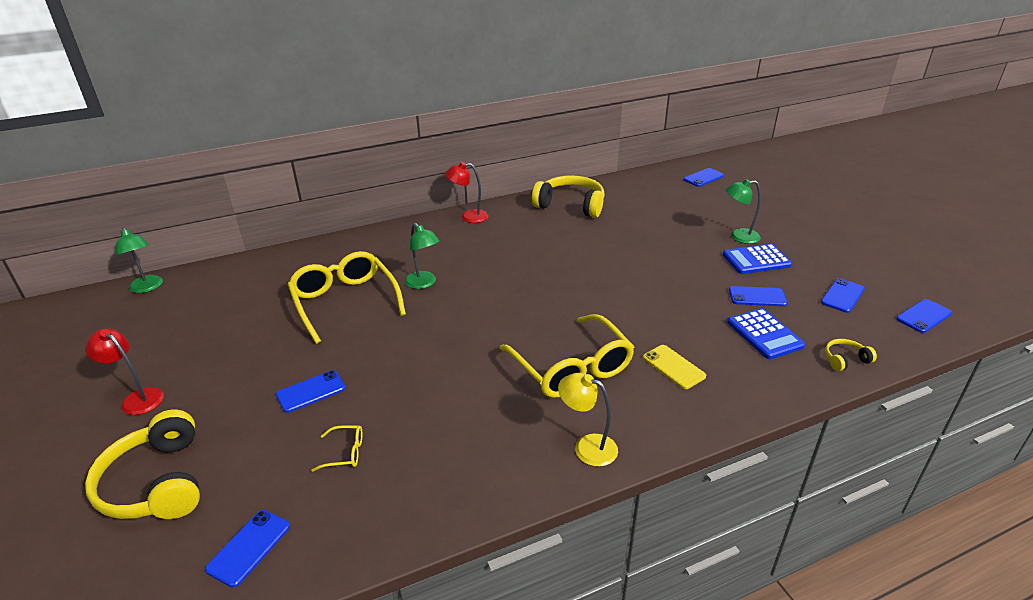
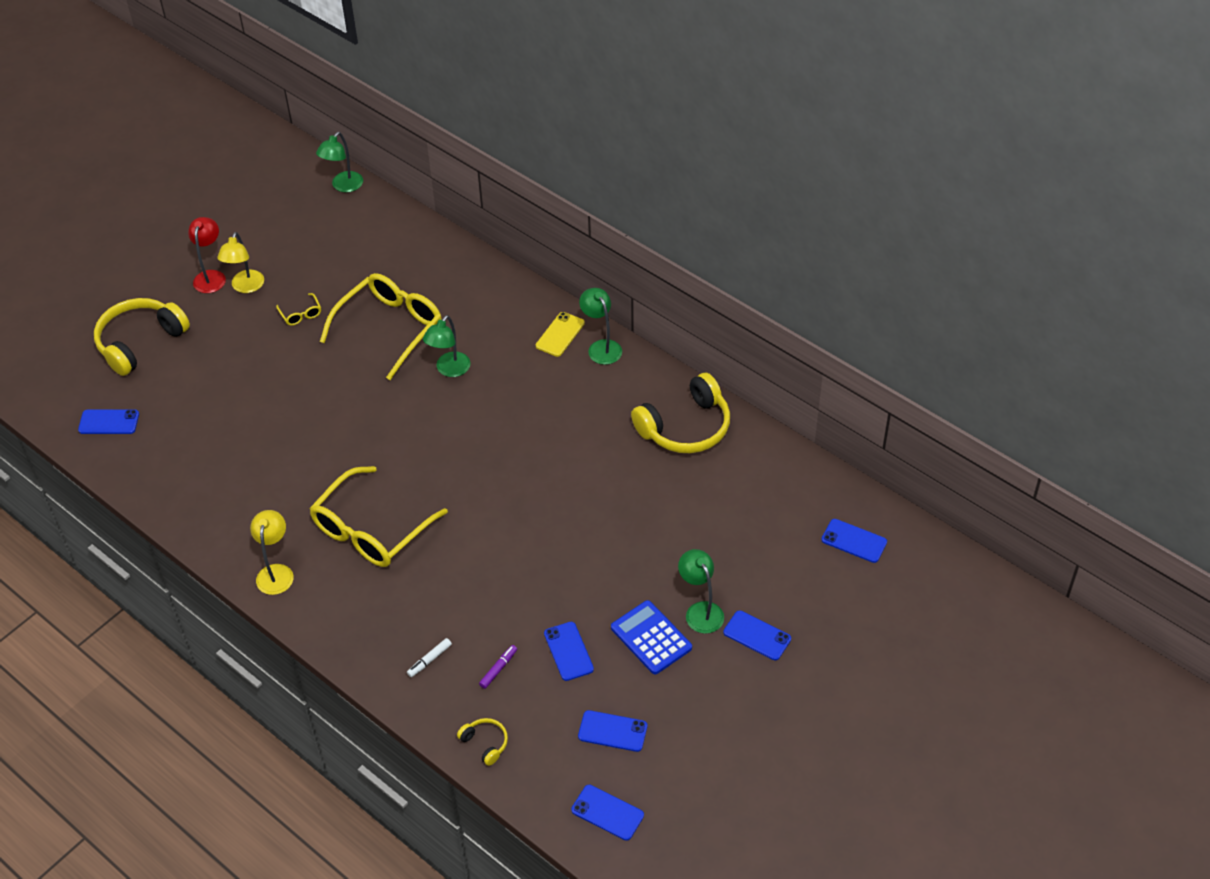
camera: 65 degrees right, 15 degrees up
blue phone [276,370,345,413] -> blue phone moved to [723,611,791,660]
yellow glasses [311,425,363,472] -> yellow glasses moved to [276,293,321,326]
red lamp [445,162,489,223] -> green lamp [579,288,622,365]
yellow headphones [532,176,605,218] -> yellow headphones turned 60 degrees clockwise [631,373,730,453]
yellow phone [643,345,706,389] -> yellow phone moved to [536,312,585,357]
blue calculator [727,308,805,359] -> purple marker [479,645,517,689]
none -> yellow lamp [217,232,264,293]
none -> white marker [407,638,452,677]

